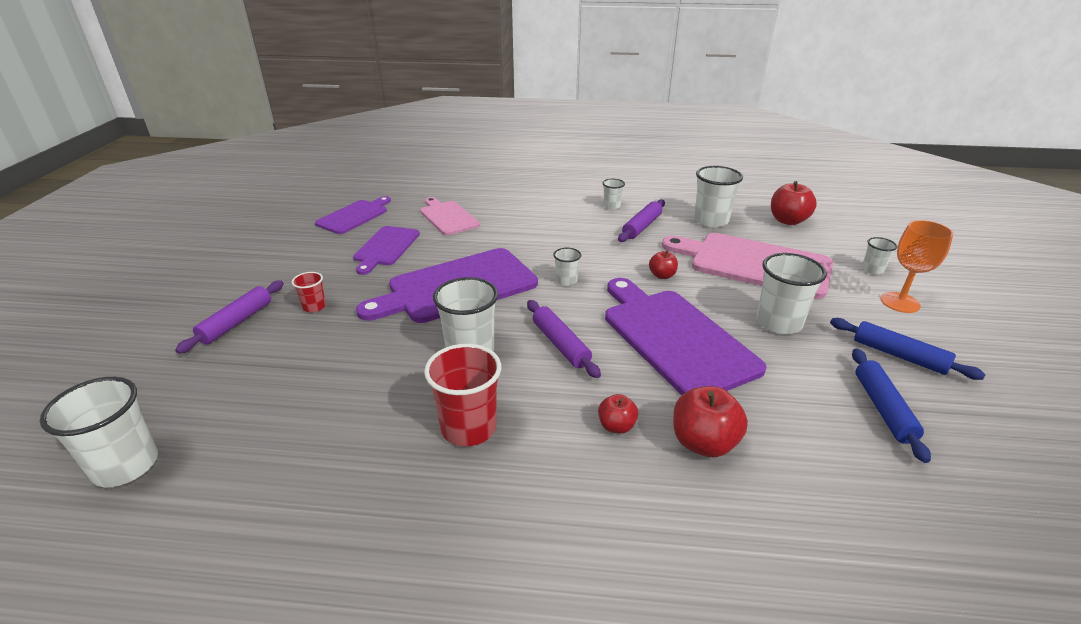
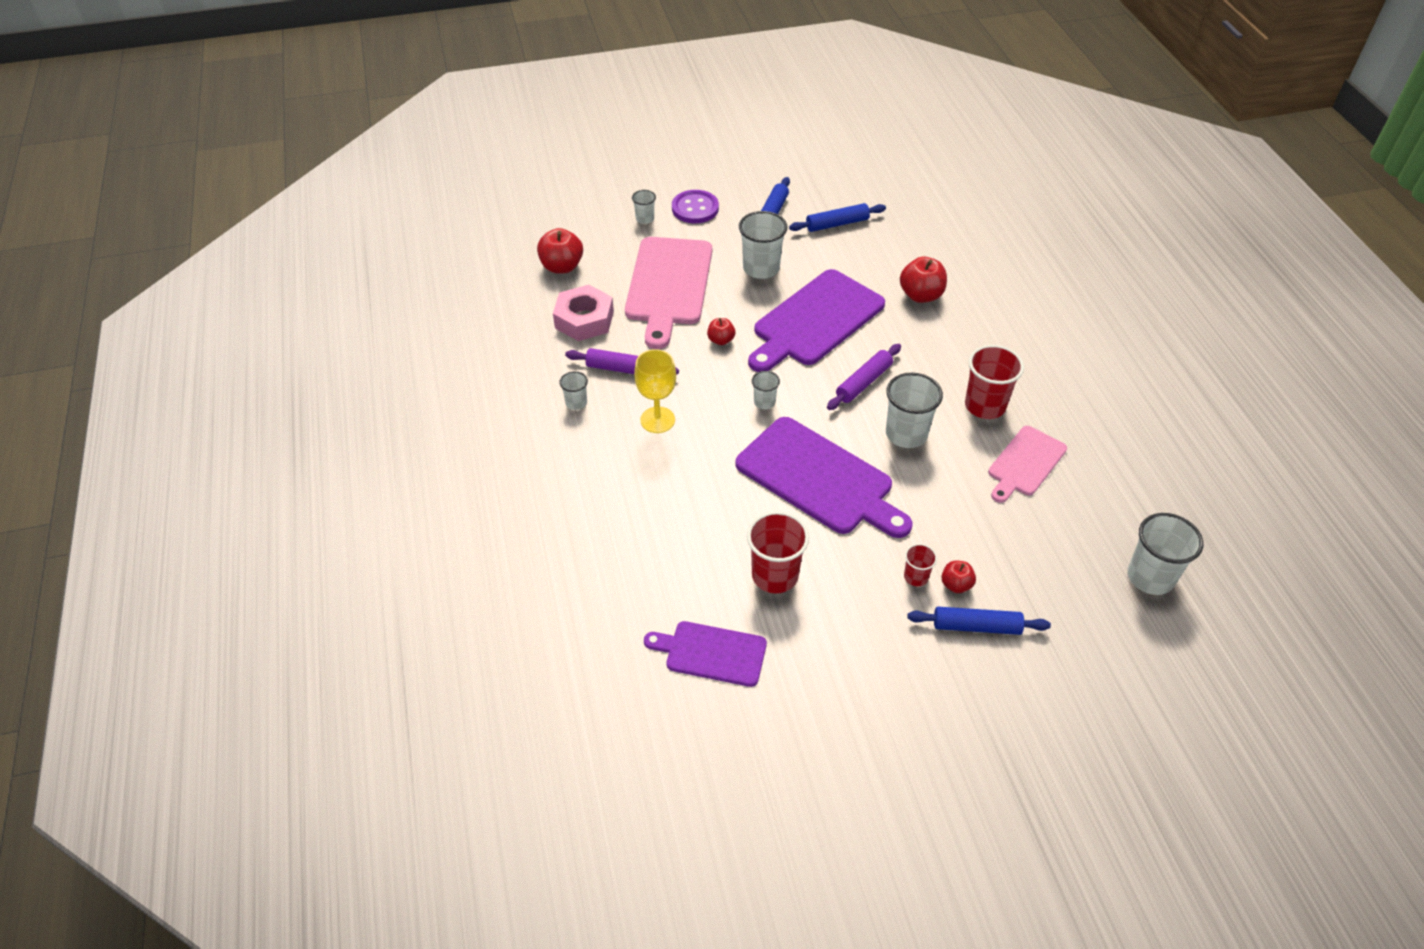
camera: 110 degrees left, 15 degrees up
purple rolling pin [175,280,284,354] -> blue rolling pin [907,607,1051,635]
purple cutting board [353,226,420,275] -> red cup [747,511,809,593]
pink cutting board [420,197,480,235] -> pink cutting board moved to [988,426,1067,503]
red apple [598,394,638,434] -> red apple moved to [941,561,976,593]
white cup [694,166,743,227] -> pink nut [553,285,614,341]
orange goblet [881,220,954,313] -> purple button [672,190,719,223]
none -> yellow goblet [634,349,676,433]

